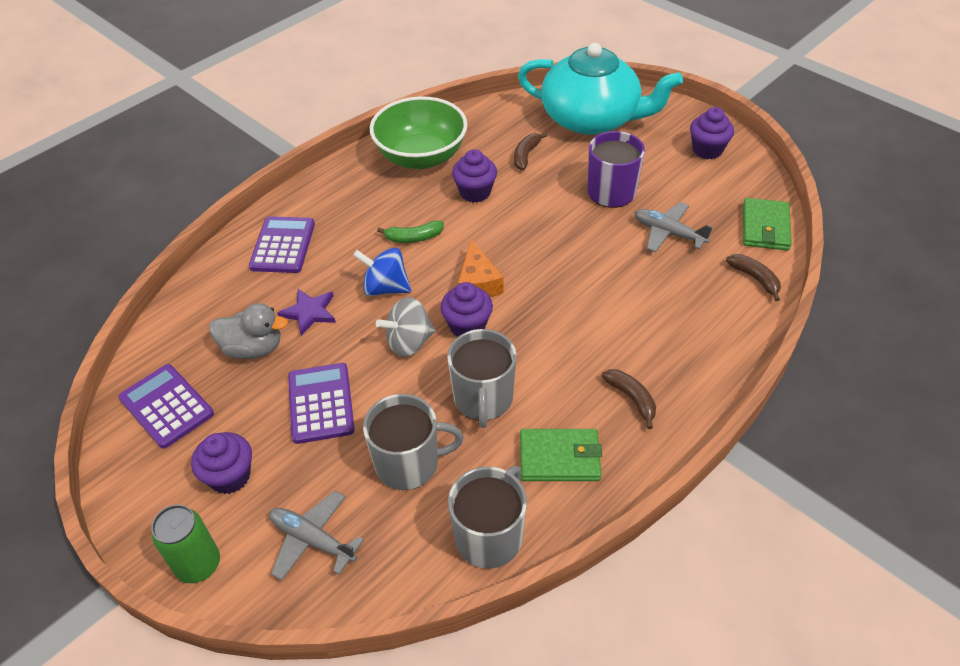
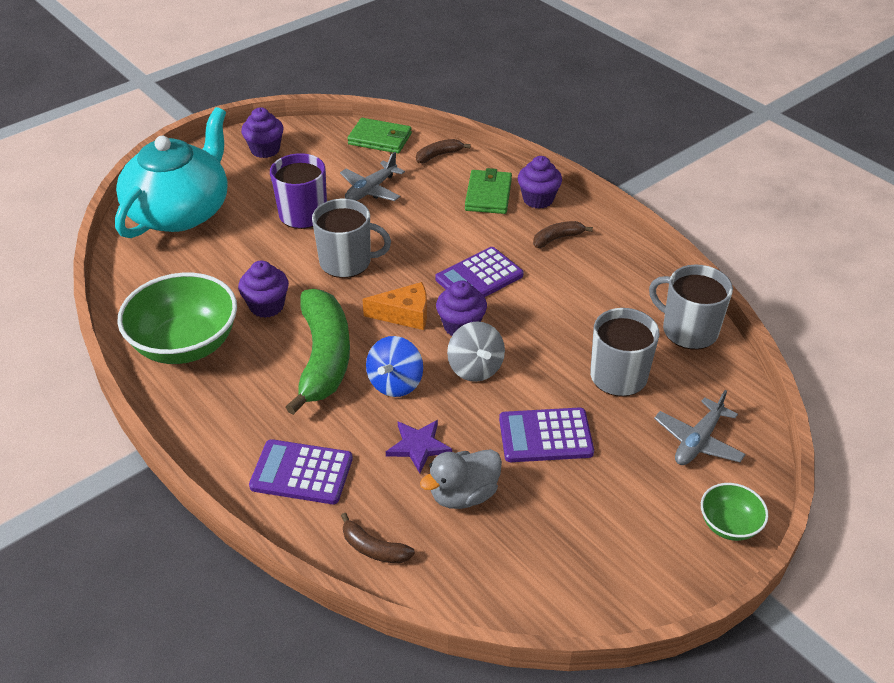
camera: 85 degrees left, 5 degrees down
purple calculator [119,364,214,449] -> purple calculator moved to [435,247,524,297]
green can [151,505,220,583] -> green bowl [701,483,768,541]
purple cupcake [191,432,252,494] -> purple cupcake moved to [518,156,562,209]
grey duck [209,303,288,359] -> grey duck turned 135 degrees counterclockwise [420,449,502,509]
green banana [377,220,444,243] -> green banana [285,289,350,415], size x2.24
grey mug [447,329,517,428] -> grey mug moved to [312,199,391,278]
brown banana [514,132,548,170] -> brown banana moved to [341,513,415,563]
green wallet [520,429,602,481] -> green wallet moved to [465,168,512,214]

